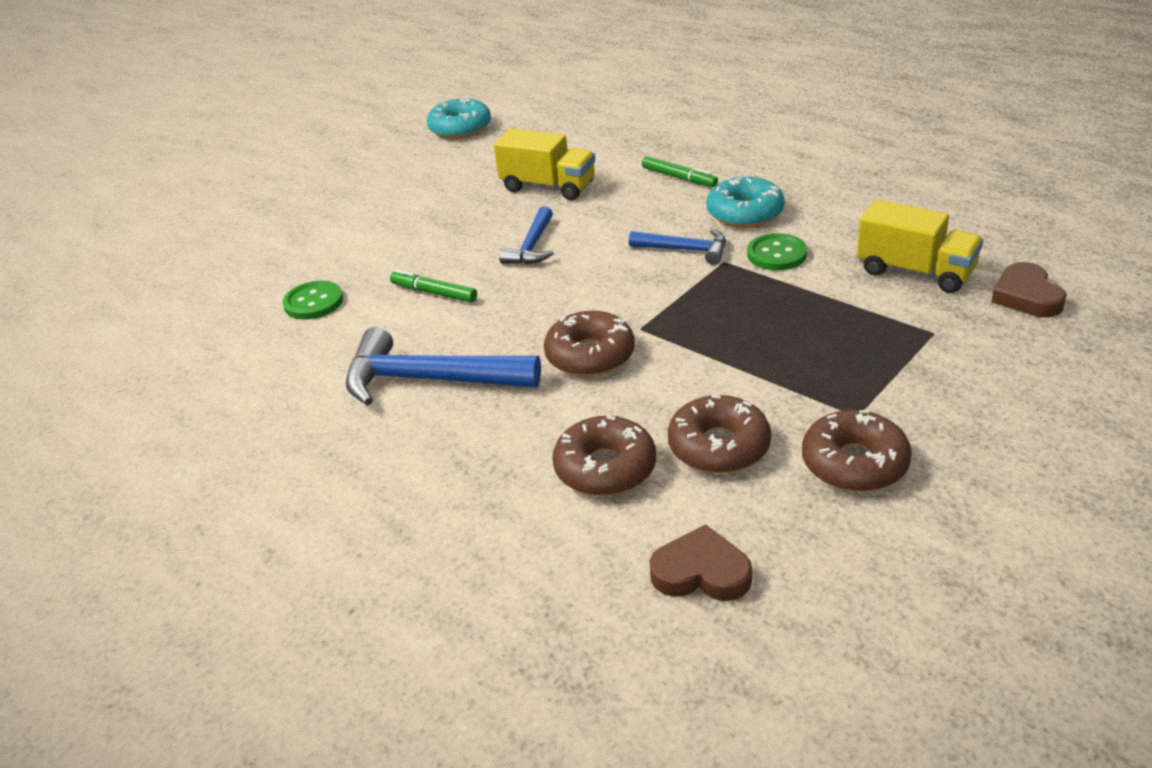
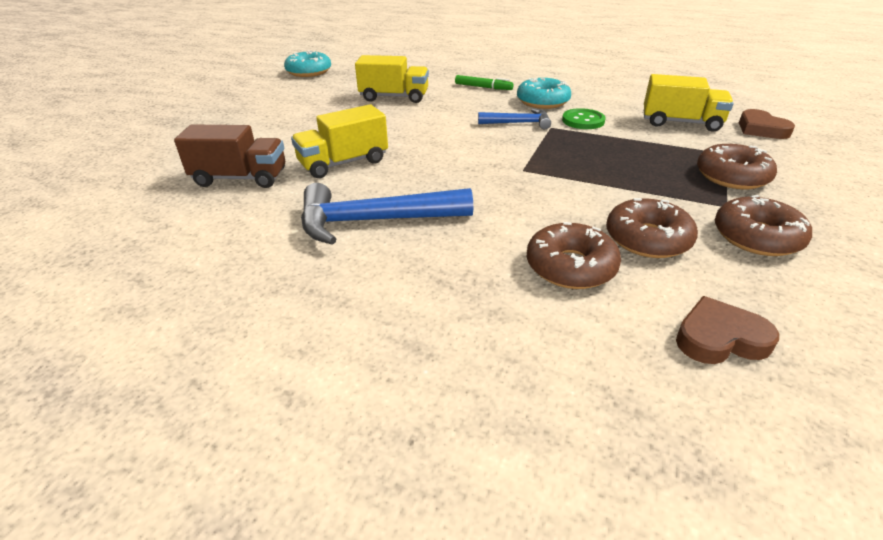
camera: 20 degrees left, 0 degrees up
green button [283,281,343,319] -> brown truck [174,125,285,188]
green marker [390,270,477,302] -> yellow truck [291,104,388,178]
blue hammer [499,207,554,264] -> none
brown donut [544,311,635,377] -> brown donut moved to [697,144,777,189]

